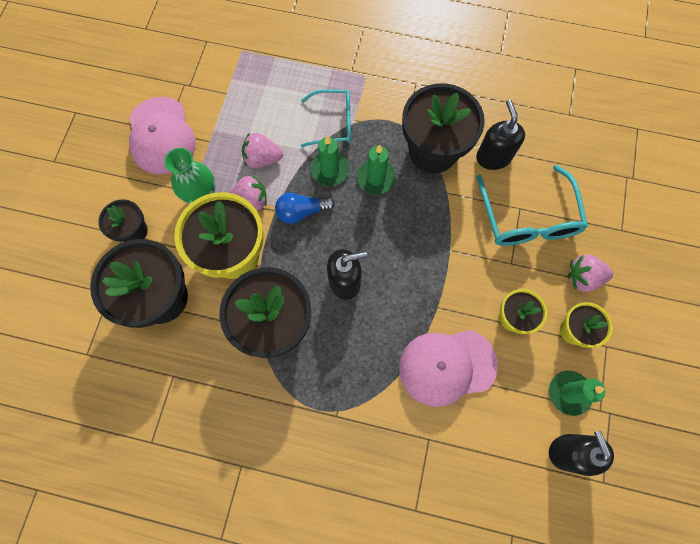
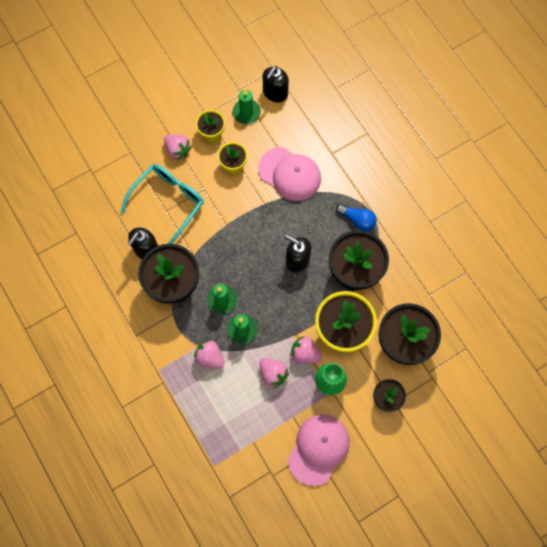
camera: 135 degrees left, 0 degrees up
blue light bulb [275,193,335,224] -> blue light bulb moved to [336,204,377,231]
turquoise glasses [301,89,351,147] -> pink strawberry [194,340,224,369]

